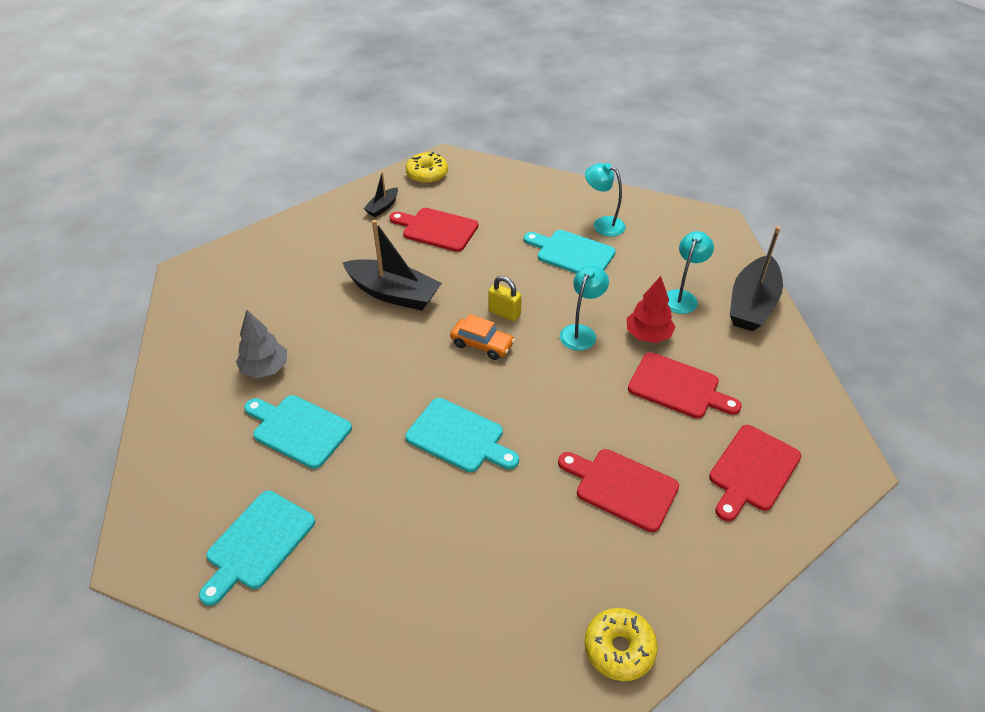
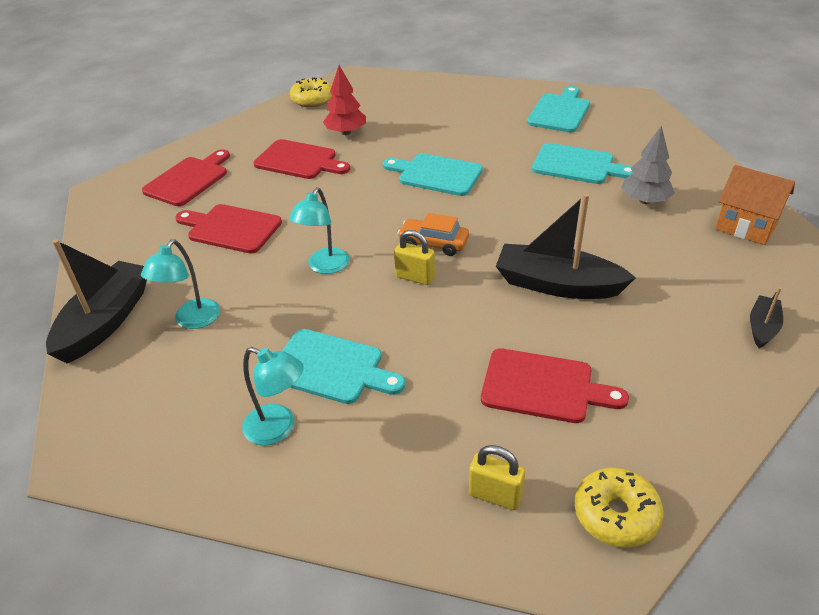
camera: 175 degrees right, 5 degrees down
black boat [363,172,398,217] -> black boat moved to [750,287,783,348]
red tree [627,276,676,343] -> red tree moved to [323,65,366,135]
none -> yellow padlock [469,445,525,510]
none -> orange house [715,165,795,245]

